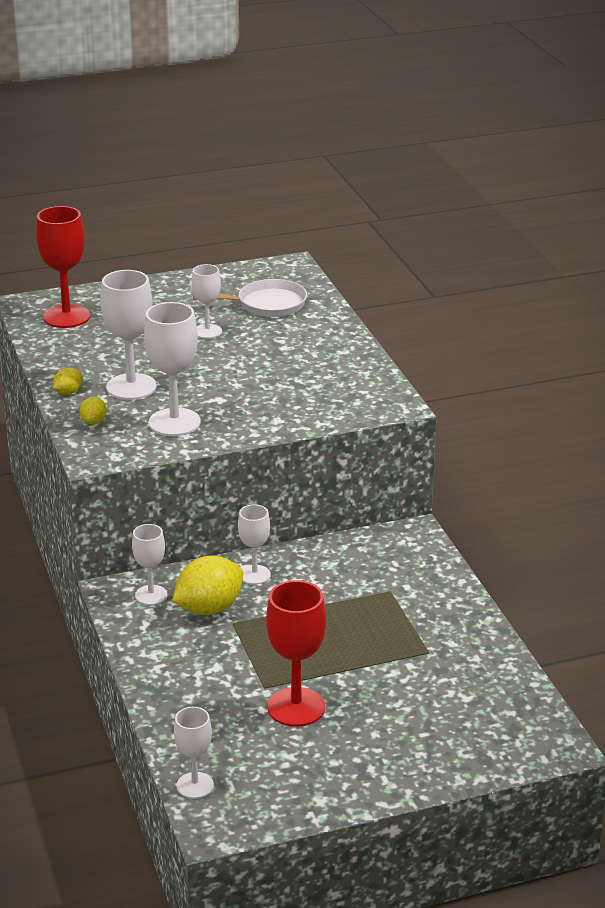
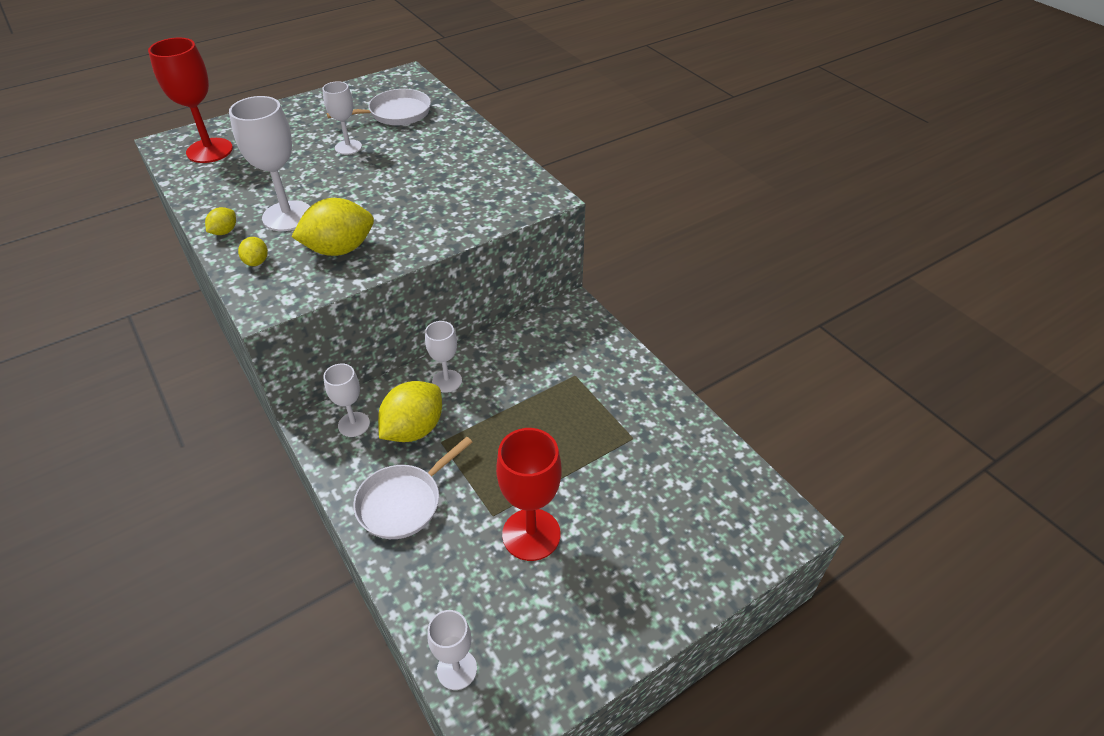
camera: 15 degrees left, 15 degrees up
white goblet [144,302,201,436] -> yellow lemon [291,198,374,256]
none -> white pan [353,437,472,539]

